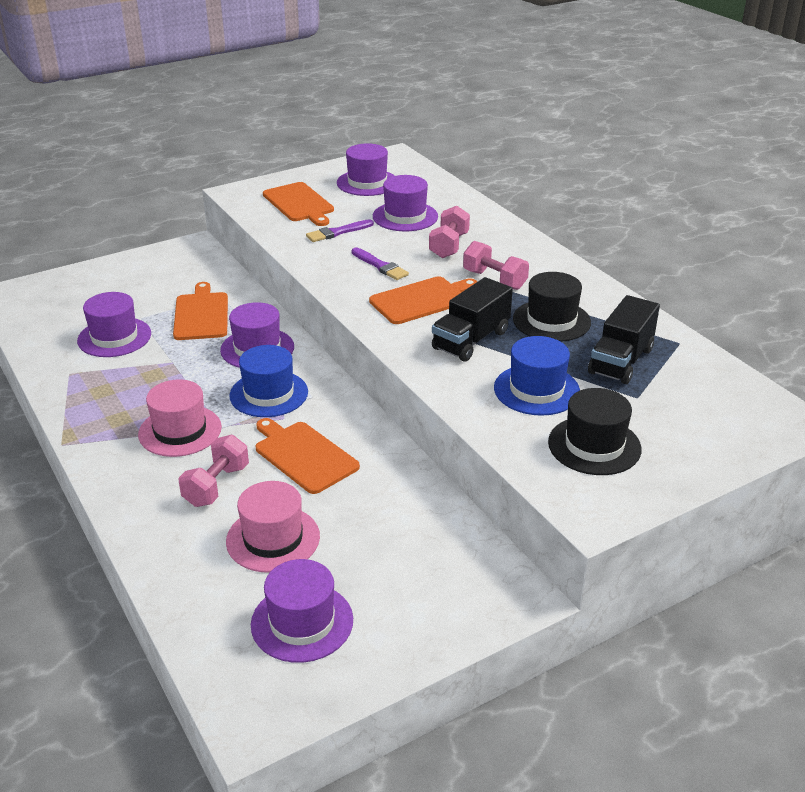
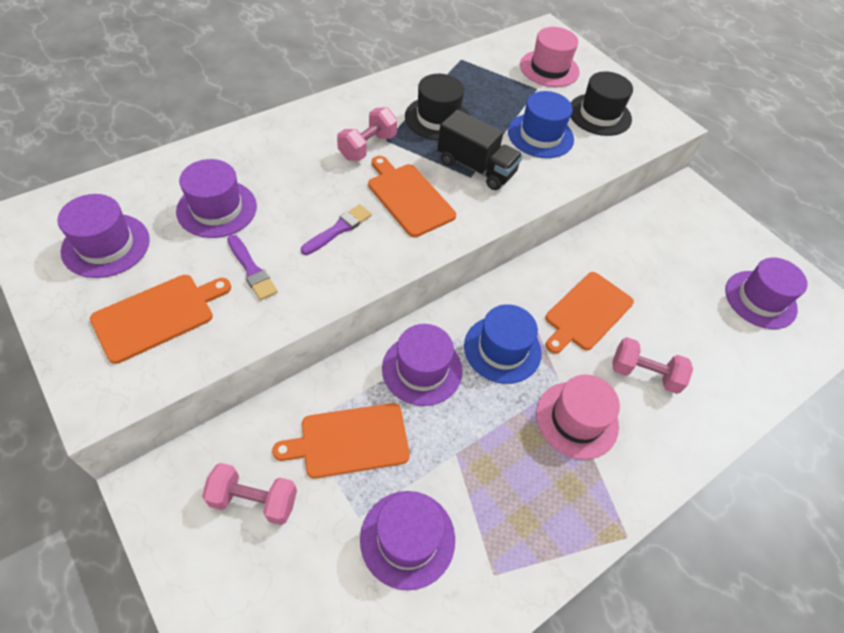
camera: 100 degrees left, 20 degrees up
pink hat [226,481,320,573] -> pink hat moved to [520,27,580,87]
pink dumbbell [429,206,470,258] -> pink dumbbell moved to [202,463,297,525]
black truck [588,295,660,384] -> none

